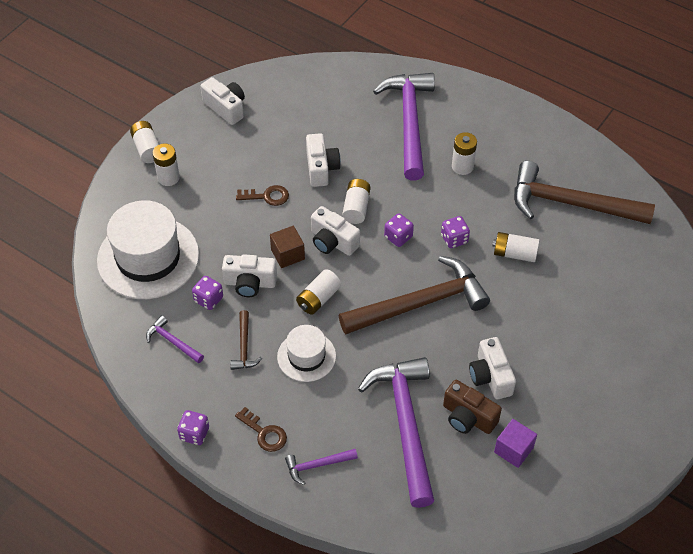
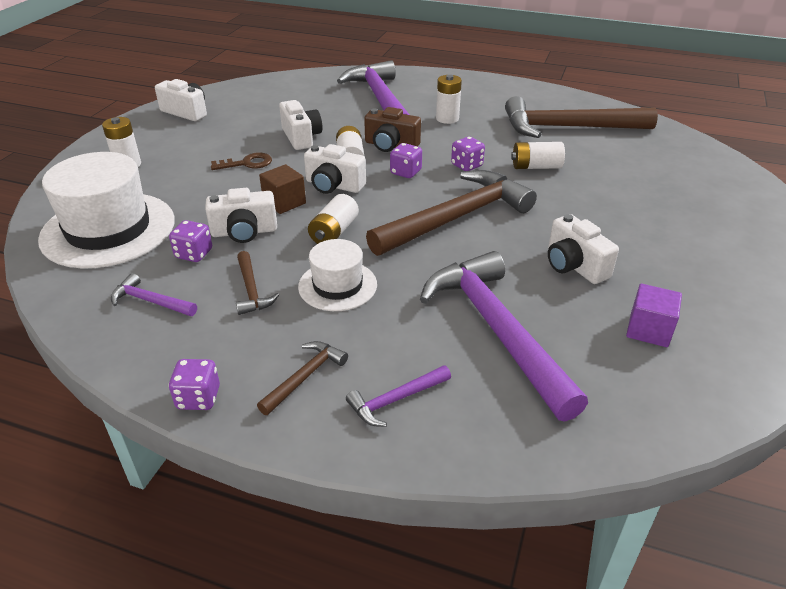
camera: 15 degrees left, 15 degrees down
white battery [130,121,159,163] -> none
brown key [235,407,287,452] -> brown hammer [257,341,348,415]
brown camera [443,380,502,434] -> brown camera moved to [364,107,421,152]

